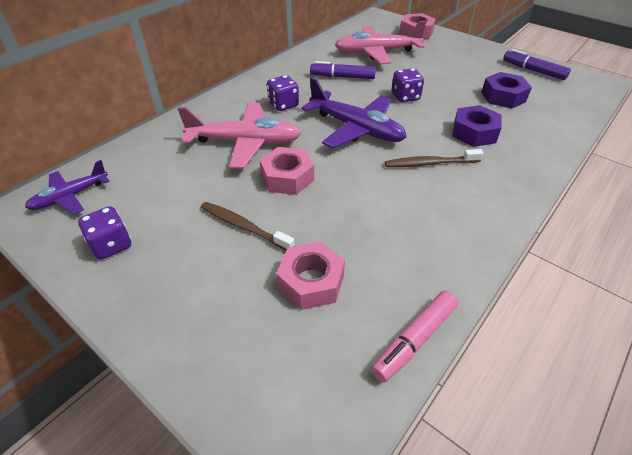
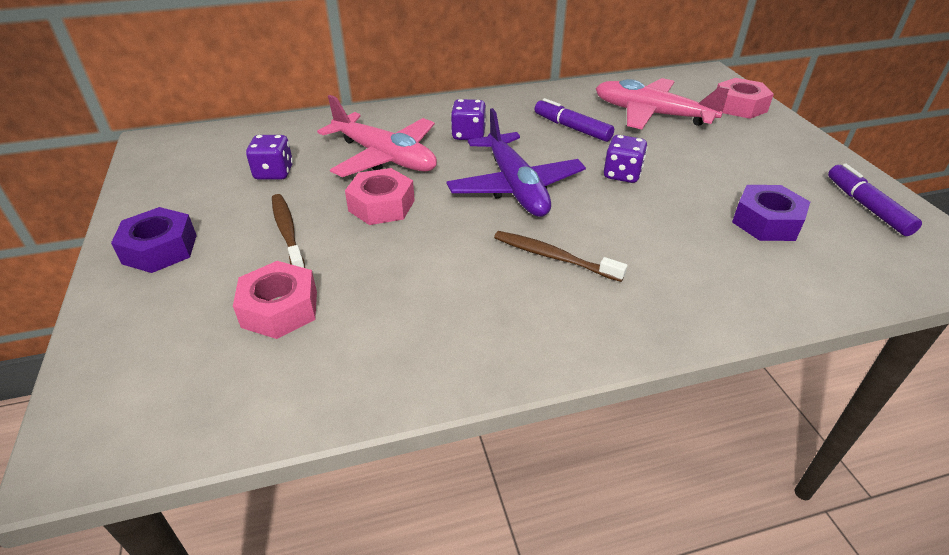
camera: 35 degrees right, 5 degrees down
purple plane [25,160,110,214] -> none
purple dice [78,206,131,260] -> purple dice moved to [246,135,293,180]
pink marker [371,291,458,383] -> none
purple nut [452,105,502,147] -> purple nut moved to [111,207,197,273]

